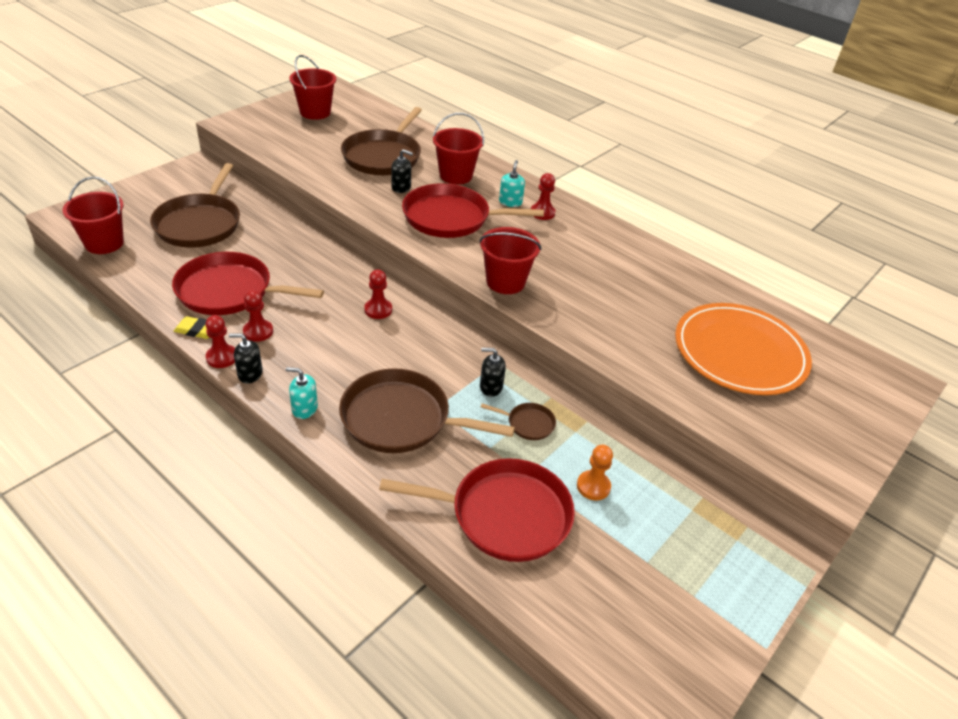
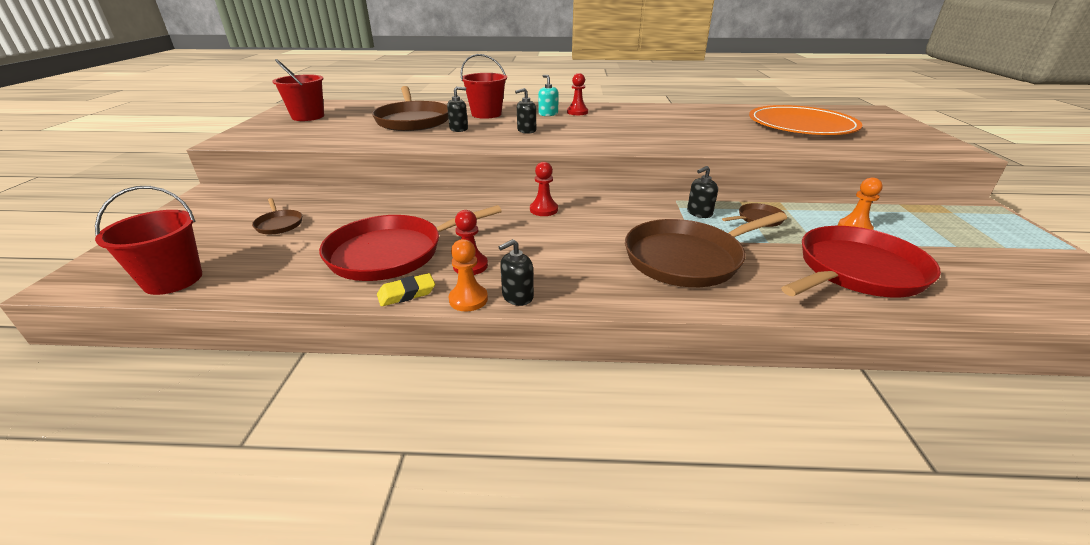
camera: 35 degrees left, 10 degrees down
brown pan [150,163,240,248] -> brown pan [252,198,302,234], size x0.45
red pawn [205,315,235,368] -> orange pawn [449,239,488,311]
turquoise soap dispenser [286,367,318,419] -> none
red pan [402,183,544,238] -> black soap dispenser [515,88,536,134]
red bucket [479,227,541,294] -> none

